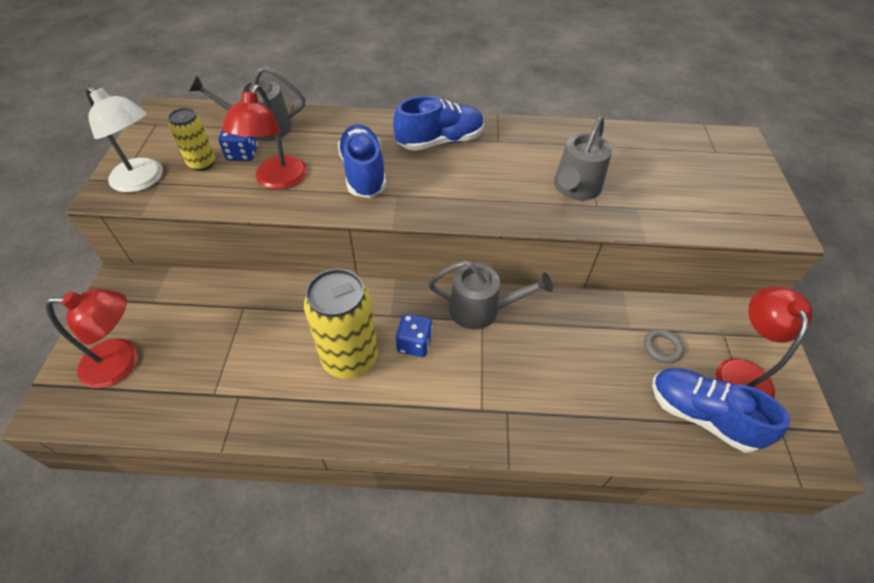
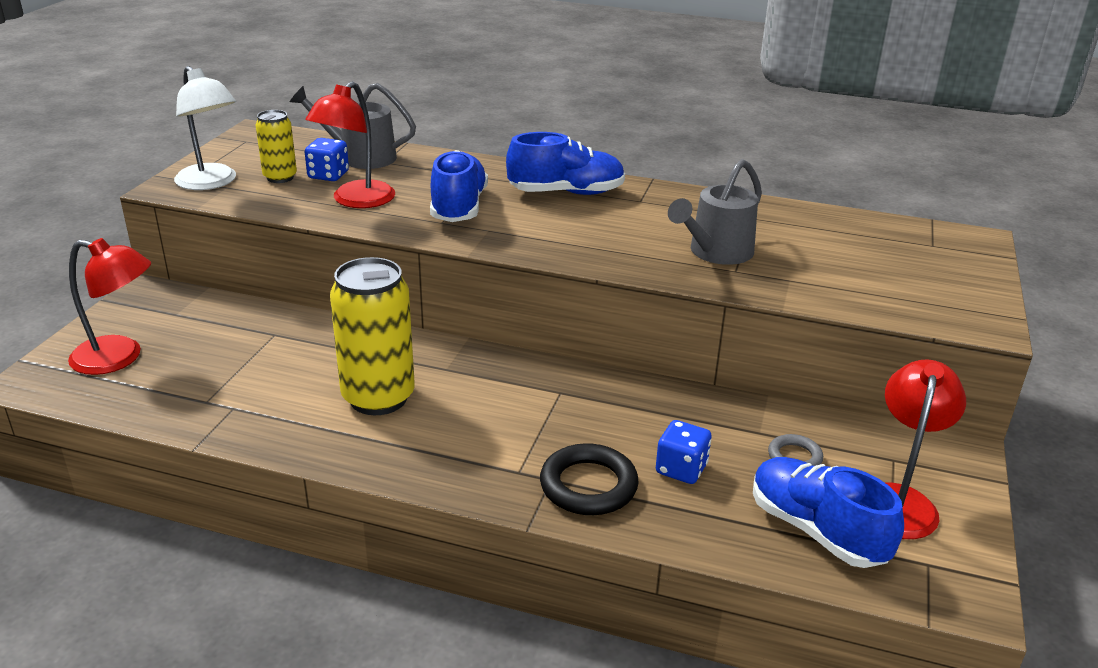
camera: 15 degrees right, 20 degrees down
blue dice [396,314,433,357] -> blue dice moved to [656,420,712,484]
grey watering can [428,260,553,330] -> none
none -> black ring [540,443,639,515]

